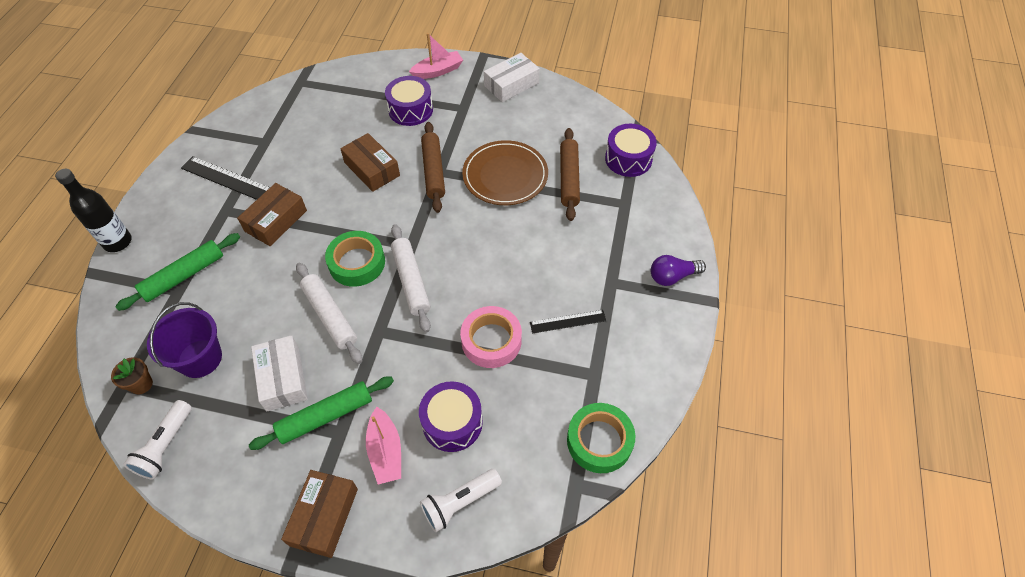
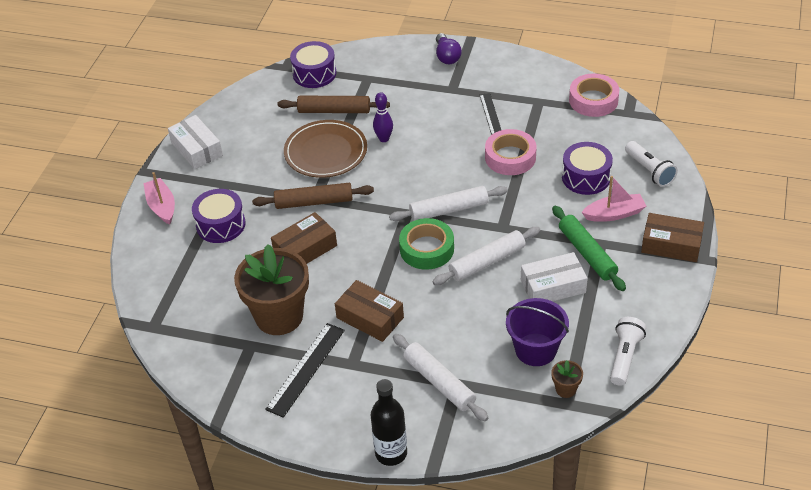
camera: 85 degrees left, 10 degrees down
green rolling pin [115,233,240,311] -> white rolling pin [393,334,488,421]
white flashlight [123,400,192,480] -> white flashlight turned 90 degrees counterclockwise [610,317,646,386]
green tape [567,403,636,473] -> pink tape [569,74,619,117]
none -> brown flower pot [234,244,309,335]
none -> purple bowling pin [373,92,393,142]

